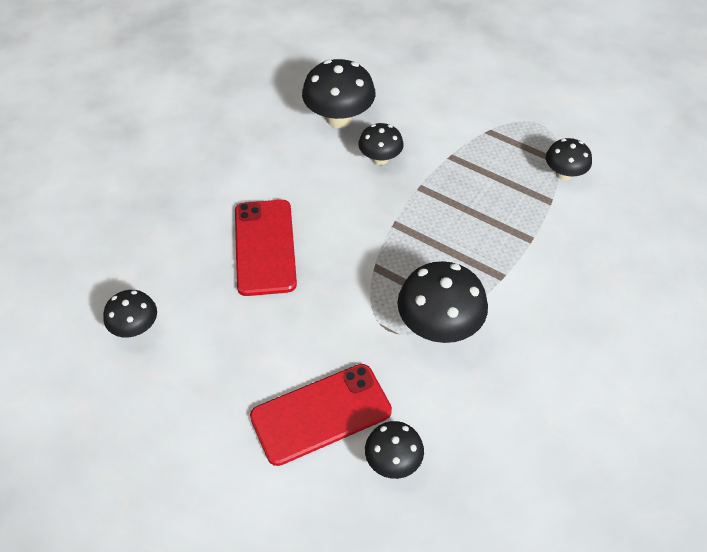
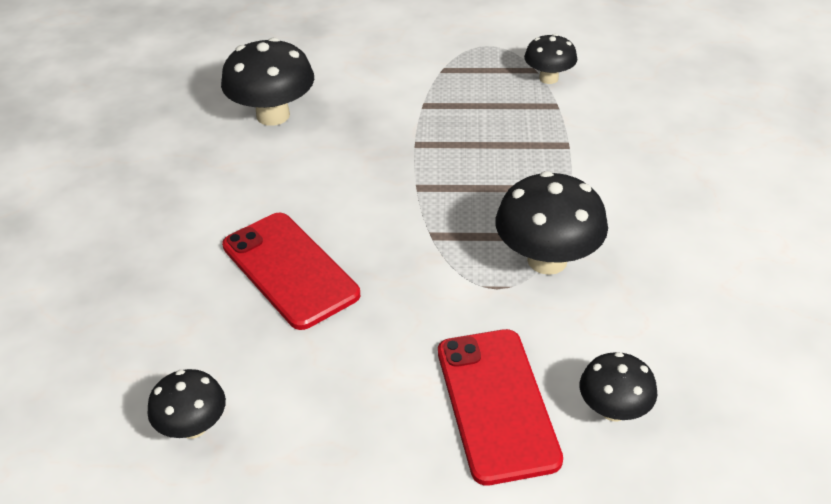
camera: 30 degrees left, 10 degrees down
red phone [250,364,392,466] -> red phone turned 45 degrees counterclockwise [438,329,563,485]
black mushroom [358,123,404,165] -> none

